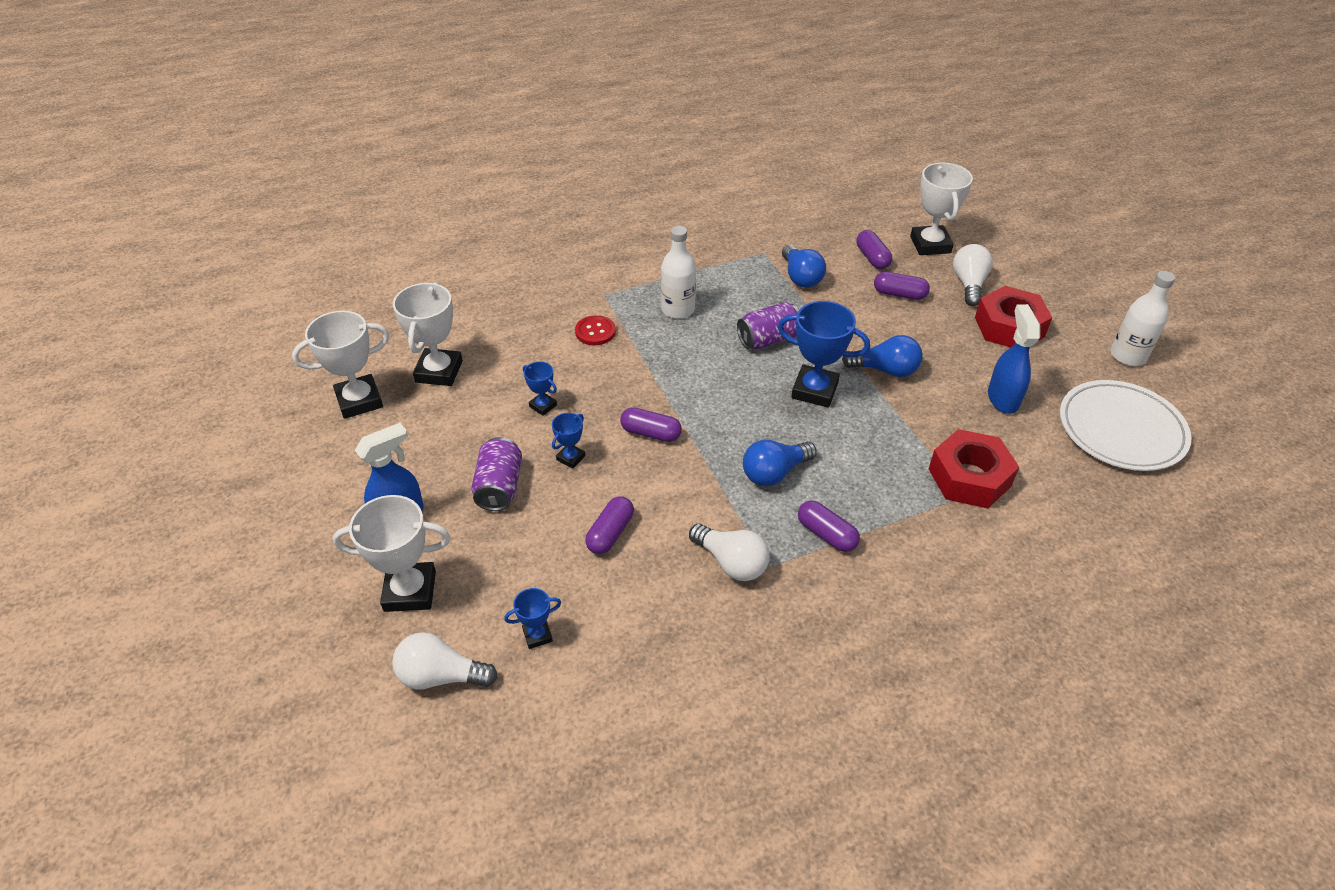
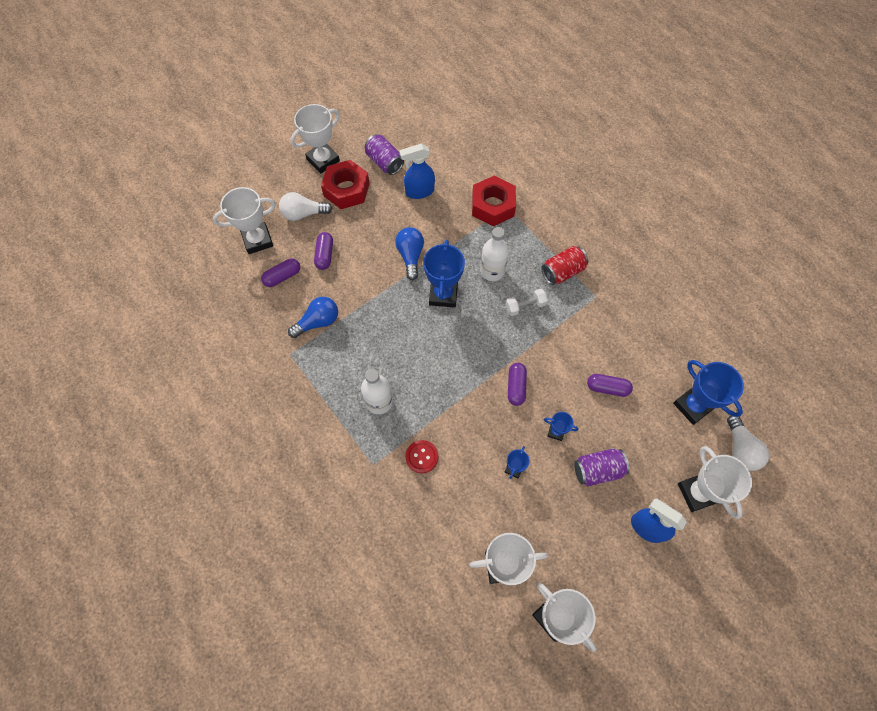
camera: 105 degrees left, 20 degrees up
blue trophy [504,588,561,649] -> blue trophy [673,360,744,425], size x1.97
white light bulb [689,524,770,581] -> none
purple can [737,302,799,349] -> purple can moved to [365,134,404,175]
blue light bulb [743,440,817,486] -> white dumbbell [505,289,548,316]
purple capsule [798,500,860,552] -> red can [541,246,589,285]
white plate [1060,380,1192,471] -> none
white bottle [1111,271,1175,366] -> white bottle moved to [480,227,509,281]
none -> white trophy [291,104,340,173]

